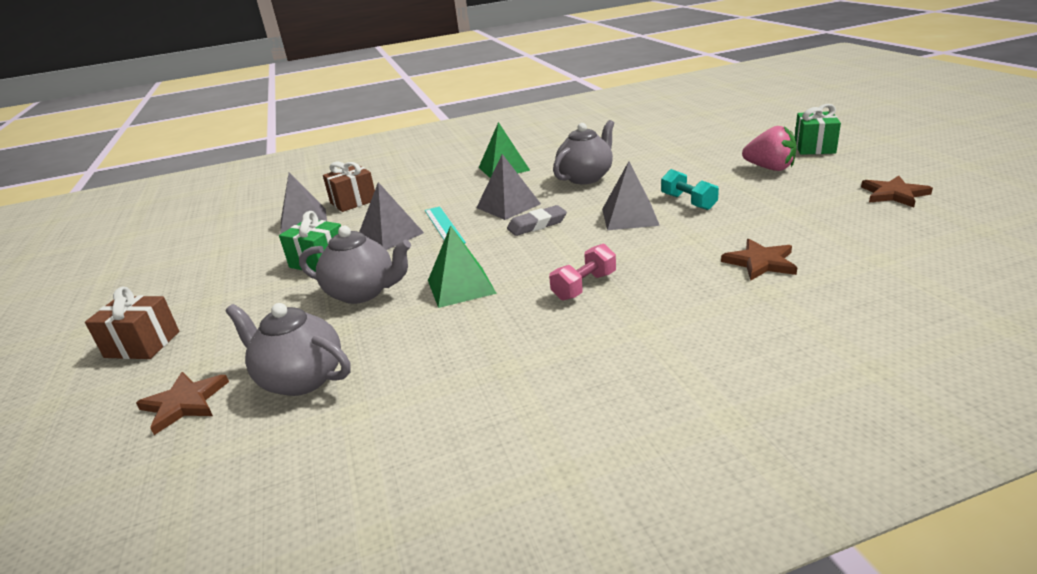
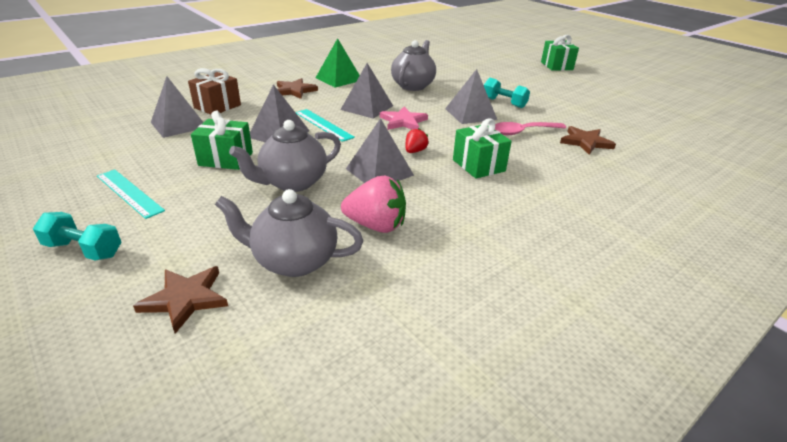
camera: 25 degrees left, 5 degrees up
brown gift [85,287,179,359] -> turquoise dumbbell [33,212,122,260]
grey teapot [299,226,411,304] -> grey teapot turned 150 degrees clockwise [229,120,341,192]
green pyramid [428,225,497,308] -> grey pyramid [346,118,414,183]
grey eraser [507,205,567,236] -> pink star [380,106,428,130]
pink dumbbell [549,244,616,301] -> green gift [453,119,512,179]
pink strawberry [742,126,797,171] -> pink strawberry moved to [341,176,406,233]
brown star [861,176,933,207] -> brown star moved to [277,78,318,99]
none -> turquoise ruler [97,169,165,219]
none -> red strawberry [405,128,429,153]
none -> pink spoon [495,122,566,135]

